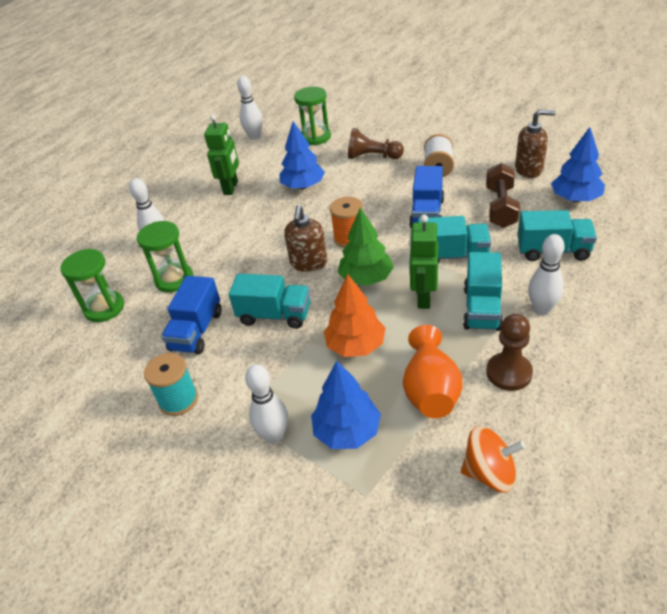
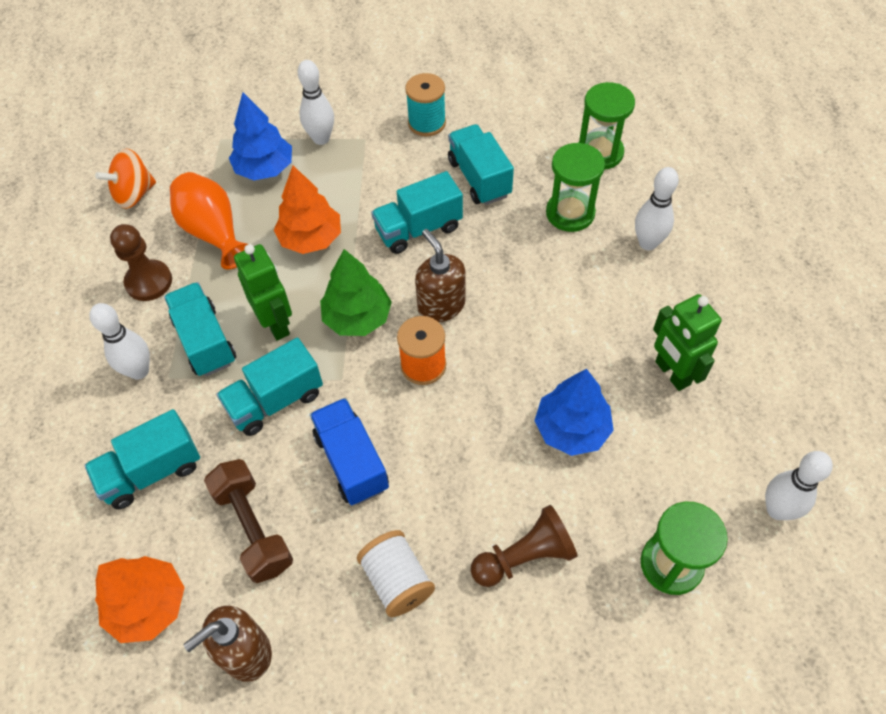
camera: 140 degrees right, 15 degrees up
blue truck [161,276,222,354] -> turquoise truck [448,124,514,205]
blue tree [551,127,605,202] -> orange tree [95,556,185,643]

